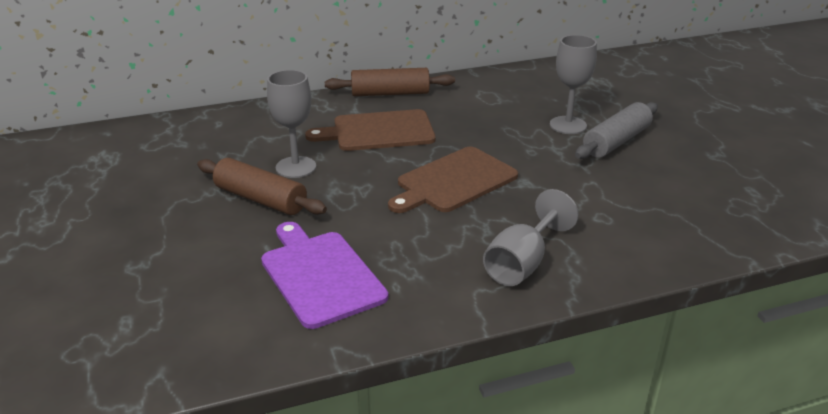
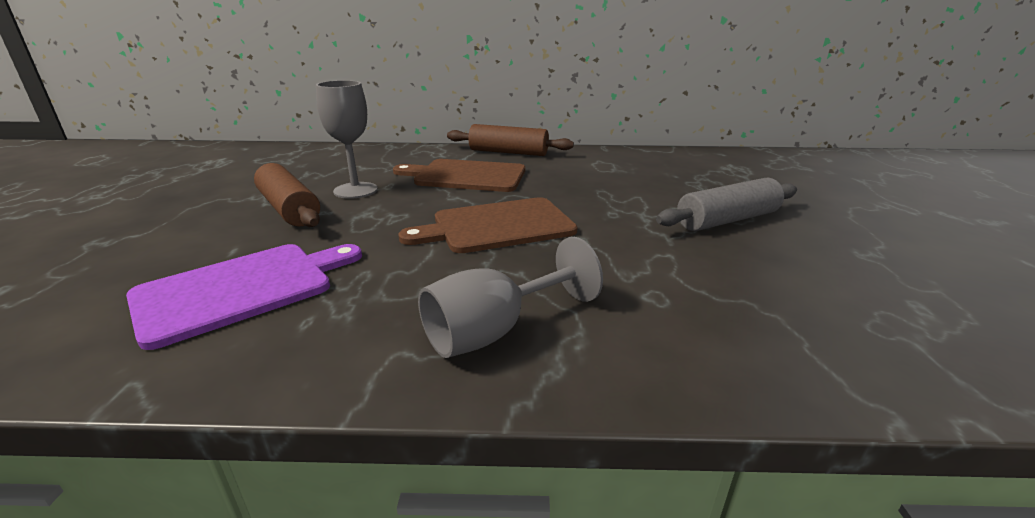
camera: 20 degrees right, 5 degrees down
purple cutting board [261,222,388,329] -> purple cutting board turned 60 degrees clockwise [126,244,362,350]
grey goblet [550,35,597,134] -> none

